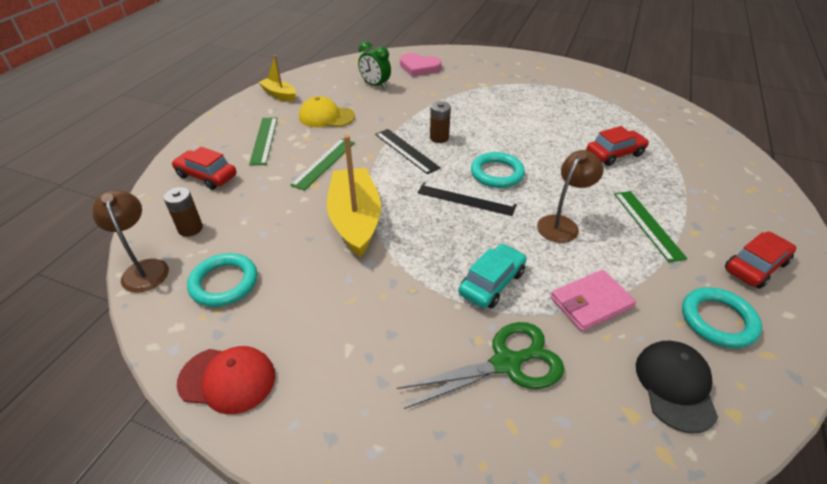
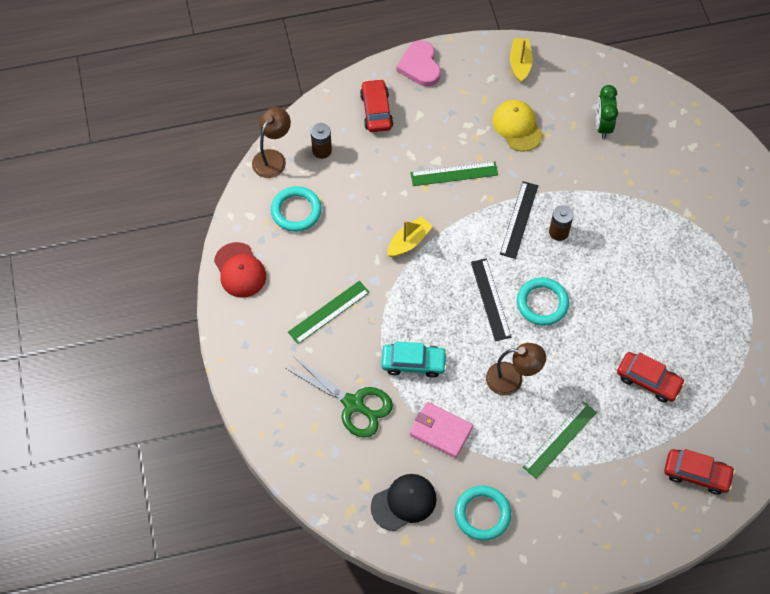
camera: 55 degrees right, 20 degrees up
green ruler [249,117,277,166] -> green ruler moved to [288,281,370,344]
yellow boat [327,135,381,257] -> yellow boat [387,216,433,257], size x0.54
pink heart [400,53,442,77] -> pink heart moved to [396,40,441,87]
red car [725,232,796,288] -> red car moved to [664,449,735,495]

